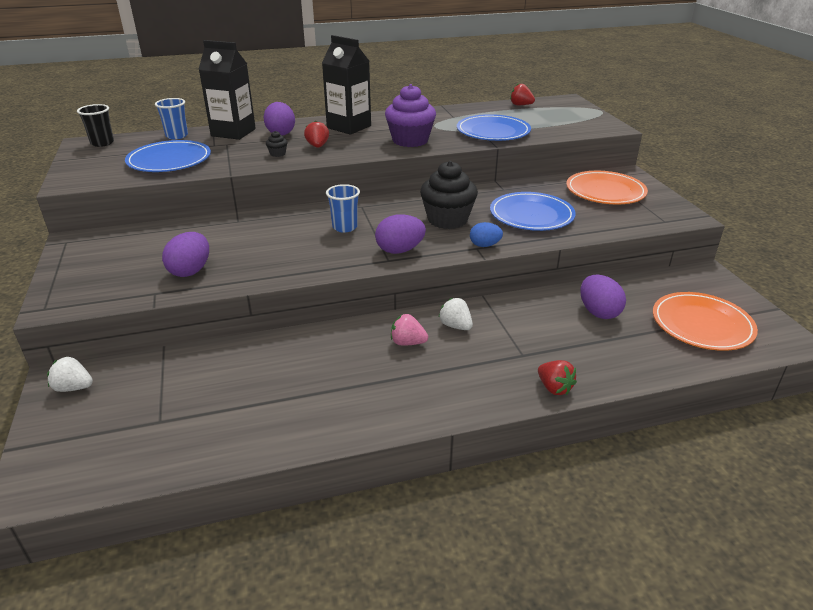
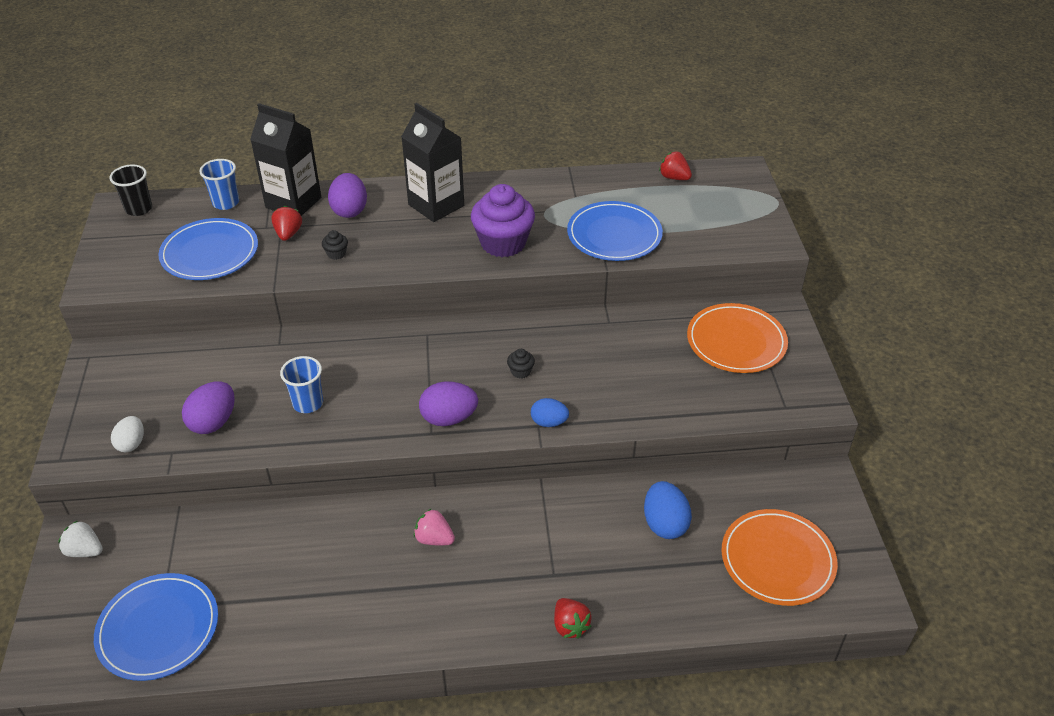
camera: 10 degrees right, 10 degrees up
red strawberry [304,121,329,148] -> red strawberry moved to [271,206,302,241]
blue cup [326,184,360,232] -> blue cup moved to [280,356,323,413]
black cupcake [420,161,478,229] -> black cupcake [507,349,535,379], size x0.41
white strawberry [438,298,473,330] -> none
blue plate [490,192,576,231] -> blue plate moved to [94,573,218,681]
purple egg [580,275,626,319] -> blue egg [644,481,692,539]
none -> white egg [111,416,144,452]

